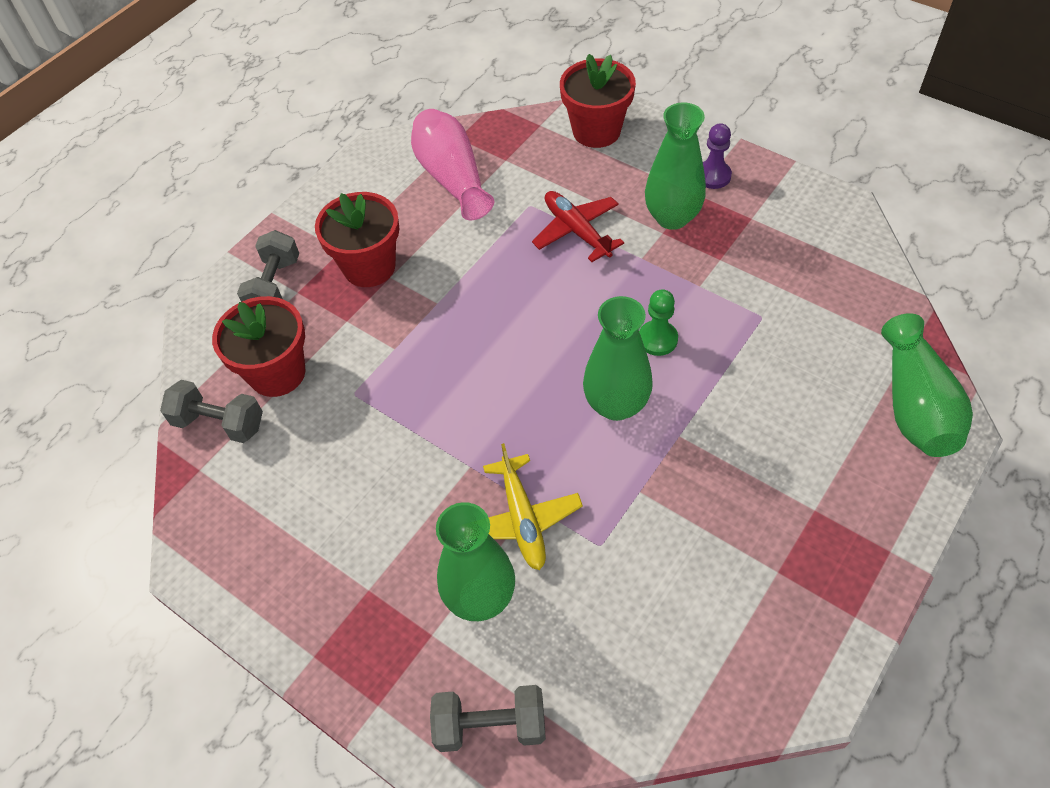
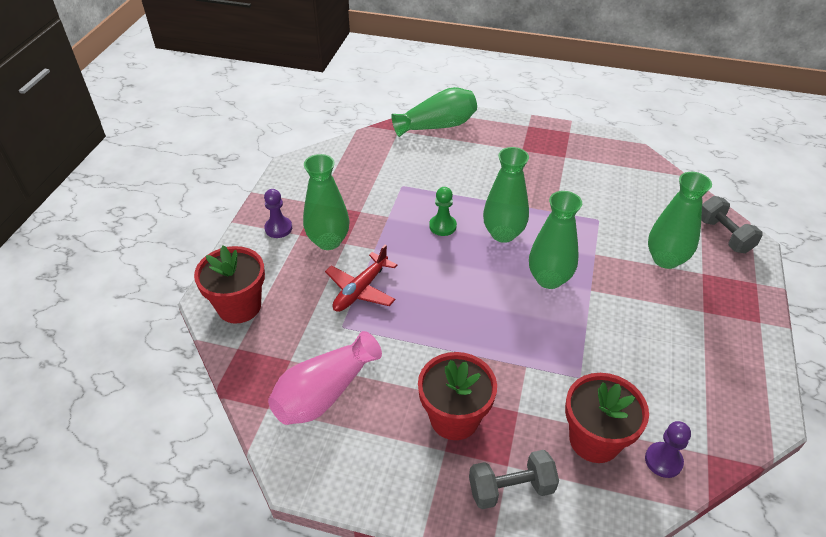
camera: 115 degrees left, 10 degrees down
grey dumbbell [160,380,263,443] -> purple pawn [645,421,691,478]
yellow plane [483,443,583,570] -> none
none -> green vase [529,191,582,289]

